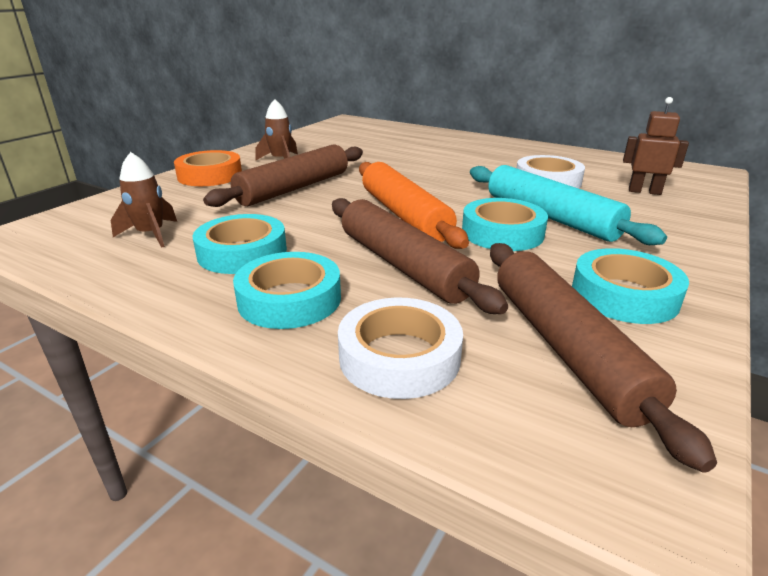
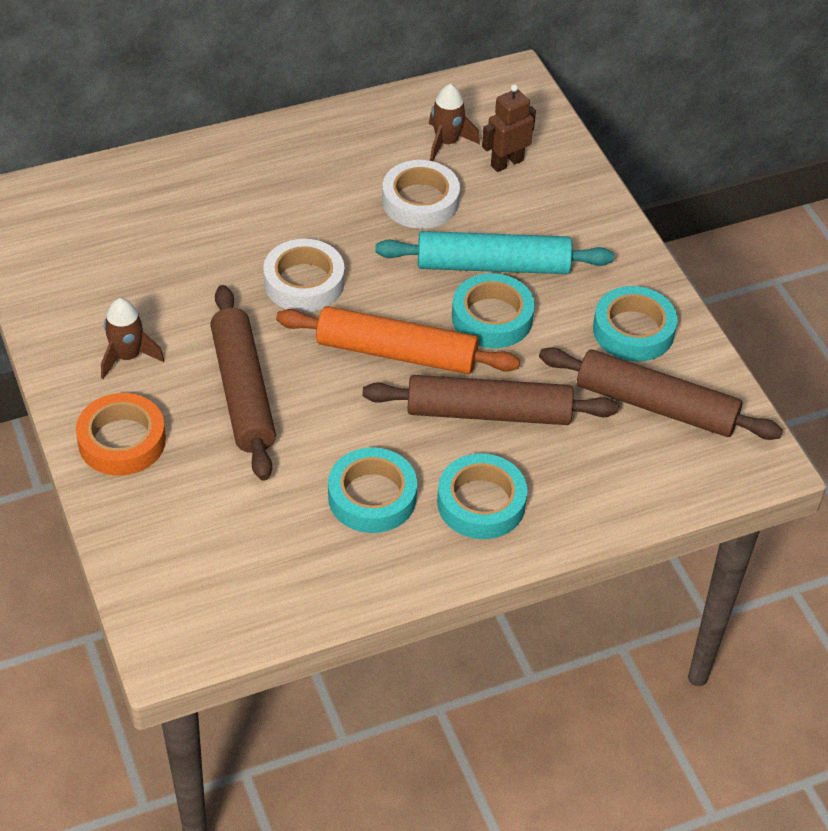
camera: 55 degrees left, 20 degrees up
brown rocket [111,152,177,248] -> brown rocket moved to [429,84,480,161]
white tape [338,298,463,399] -> white tape moved to [263,239,345,312]

